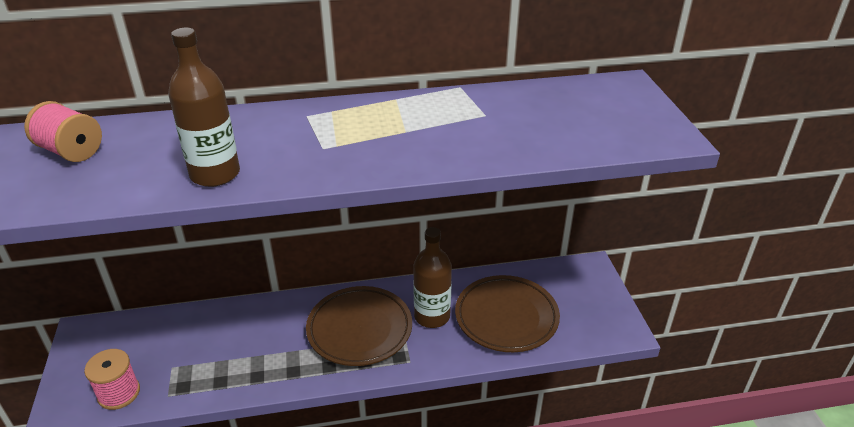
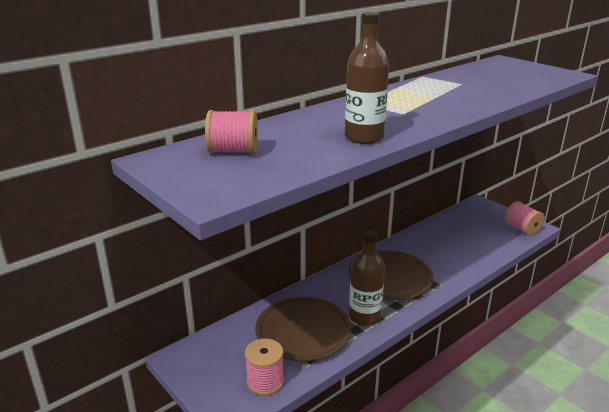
camera: 30 degrees left, 10 degrees down
brown bottle [413,227,452,328] -> brown bottle moved to [349,230,385,326]
brown plate [455,275,560,352] -> brown plate moved to [255,297,351,361]
none -> pink spool [505,201,545,236]

